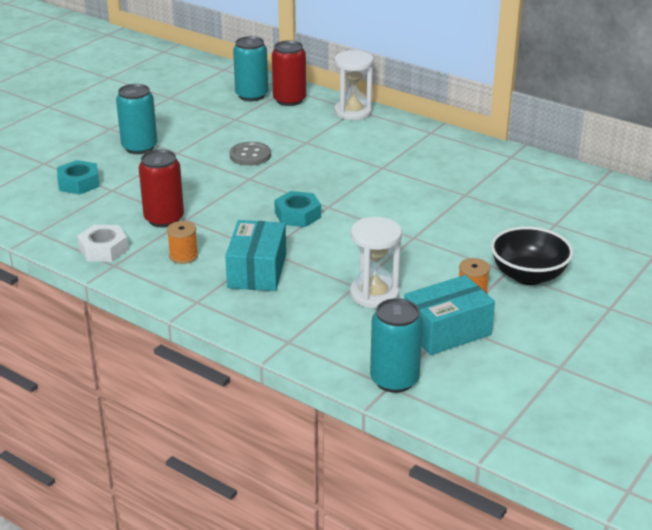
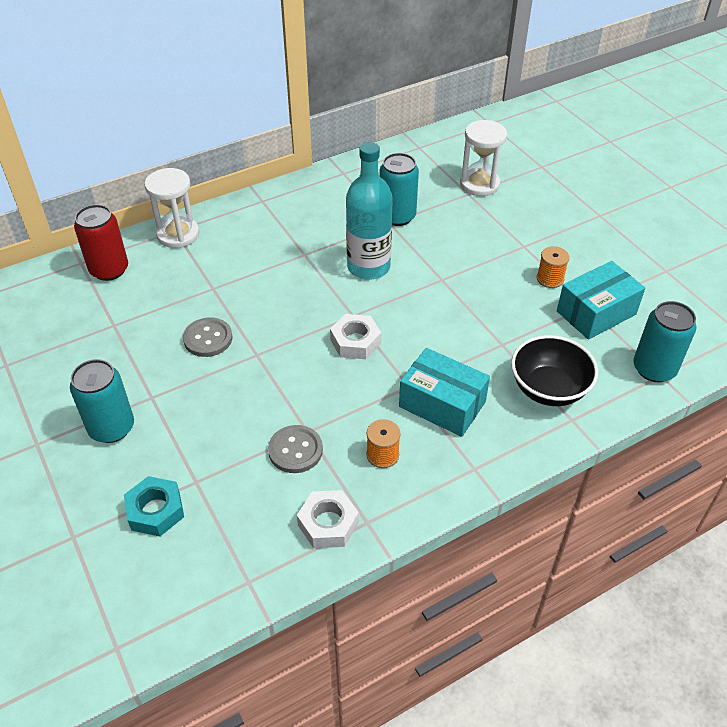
camera: 65 degrees left, 15 degrees up
red can [139,149,184,227] -> grey button [268,425,323,473]
turquoise can [233,36,268,101] -> turquoise can moved to [379,153,419,226]
turquoise nut [274,191,321,227] -> white nut [330,314,381,359]
white hourglass [350,217,402,308] -> white hourglass moved to [460,120,507,196]
turquoise box [404,275,495,355] -> turquoise box turned 60 degrees clockwise [557,261,645,340]
black bowl [491,226,573,285] -> black bowl moved to [511,335,598,406]
none -> turquoise bottle [346,142,393,280]

